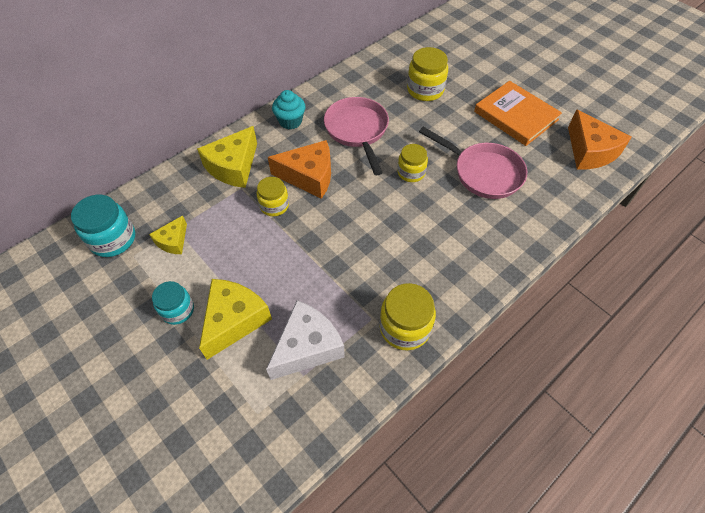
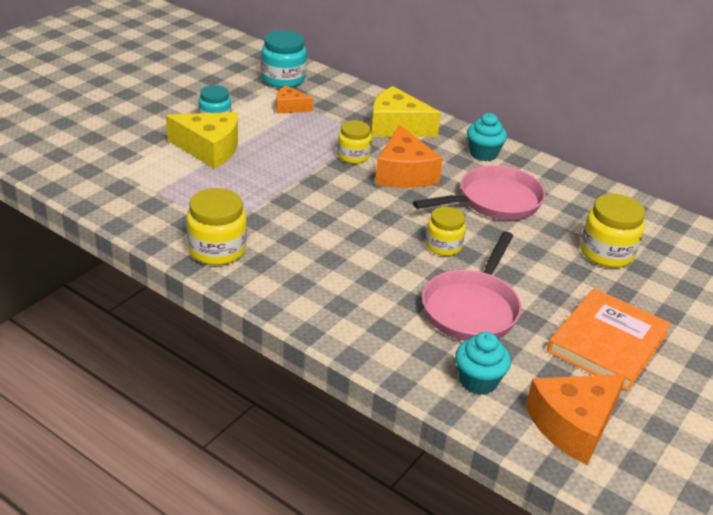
camera: 75 degrees right, 20 degrees down
yellow cheese [149,215,187,254] -> orange cheese [276,85,313,114]
white cheese [266,300,345,380] -> none
none -> turquoise cupcake [455,332,511,395]

